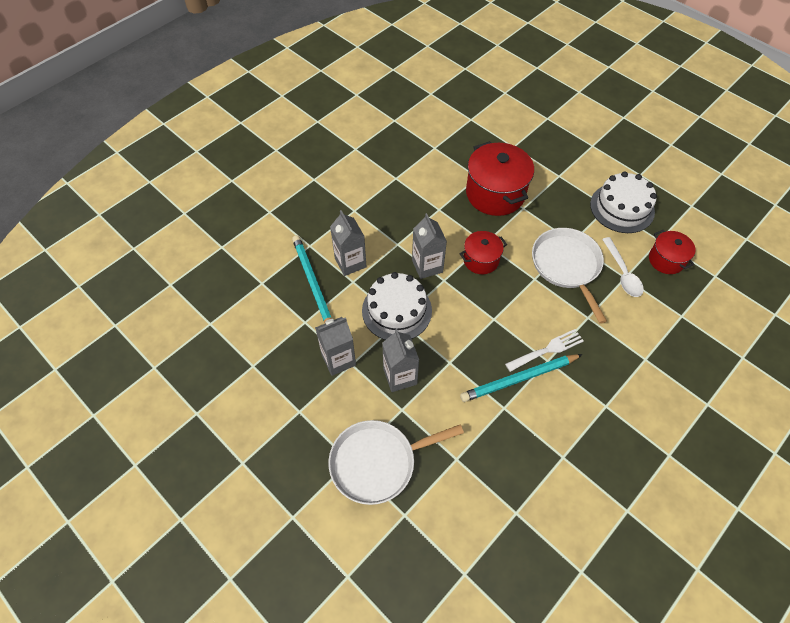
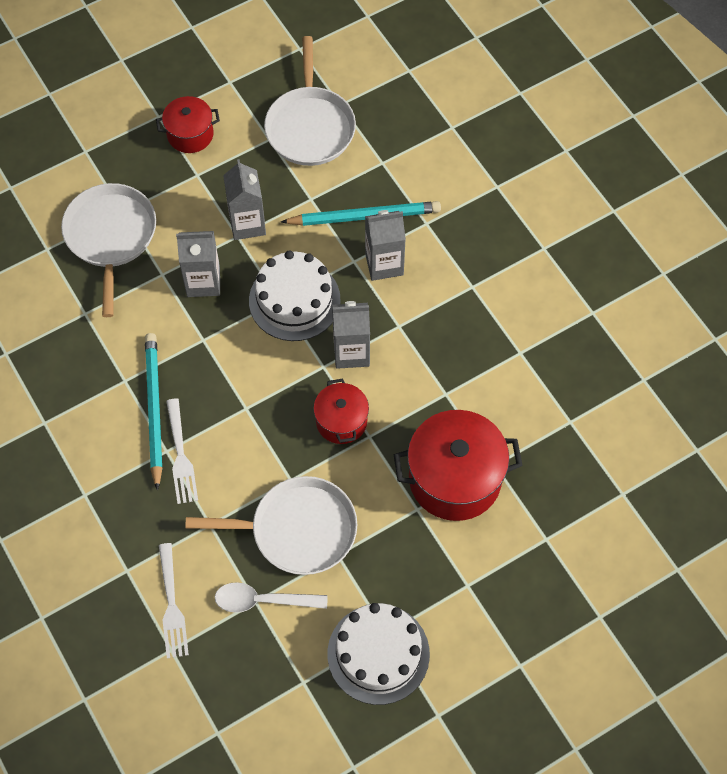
camera: 105 degrees right, 5 degrees up
red pot [649,230,696,274] -> red pot moved to [156,96,220,153]
none -> white fork [159,543,189,659]
none -> white pan [264,36,356,166]

